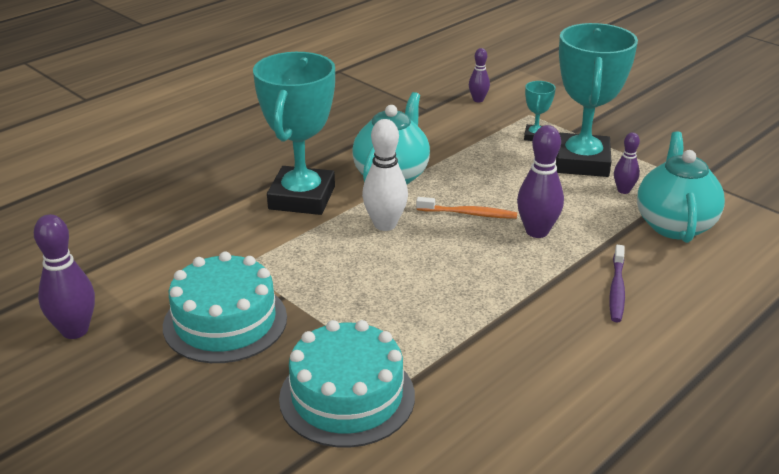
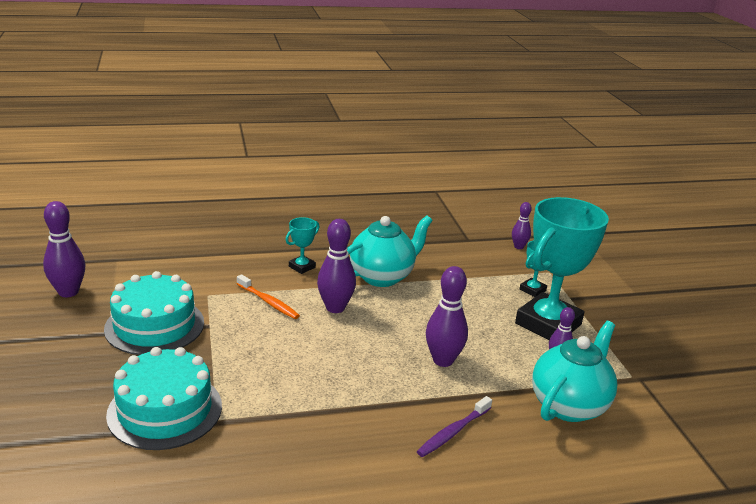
camera: 30 degrees right, 5 degrees down
turquoise trophy [253,52,335,215] -> turquoise trophy [285,217,319,274], size x0.43
white bowling pin [362,119,408,231] -> purple bowling pin [317,219,356,313]
orange toothbrush [416,197,517,219] -> orange toothbrush moved to [237,274,300,319]

